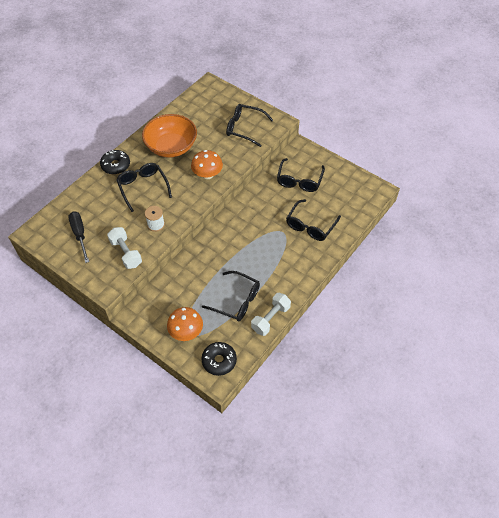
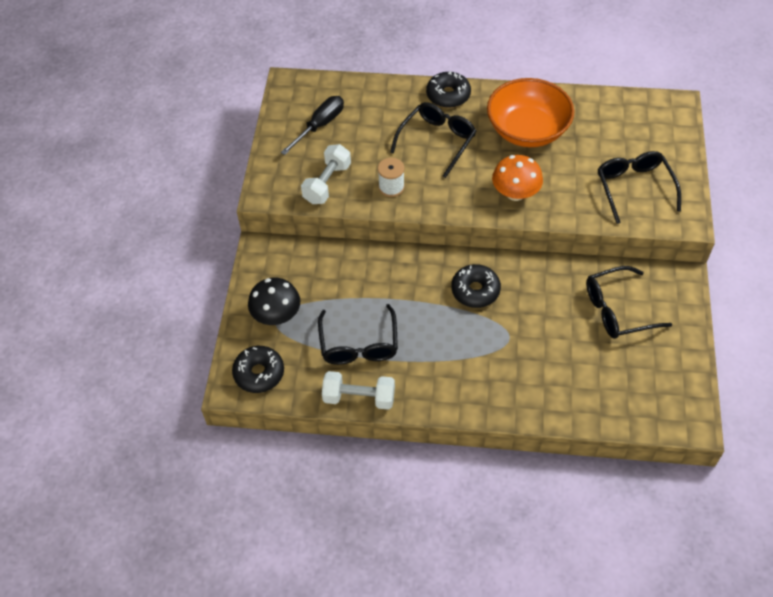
camera: 60 degrees right, 0 degrees up
orange mushroom [167,307,203,341] -> black mushroom [248,278,300,325]
black glasses [286,199,341,241] -> none
none -> black donut [451,264,501,308]

